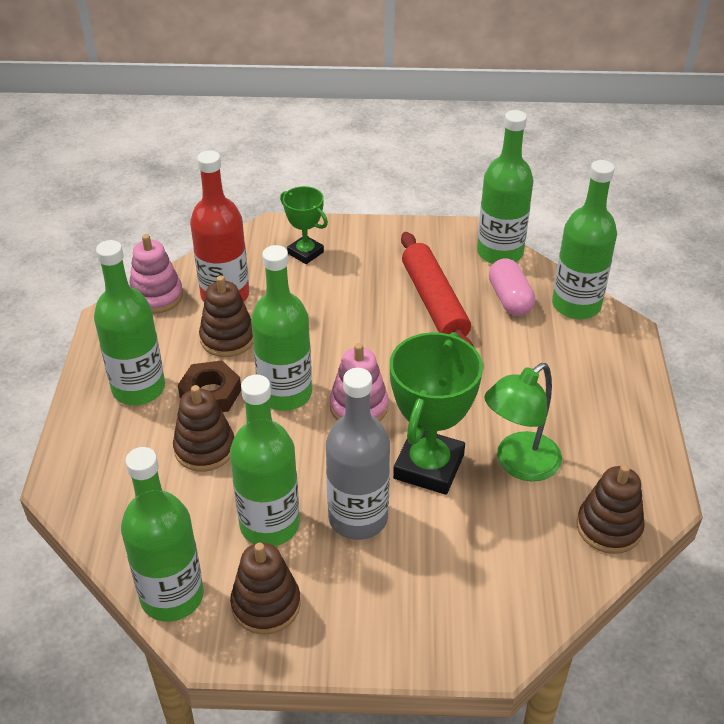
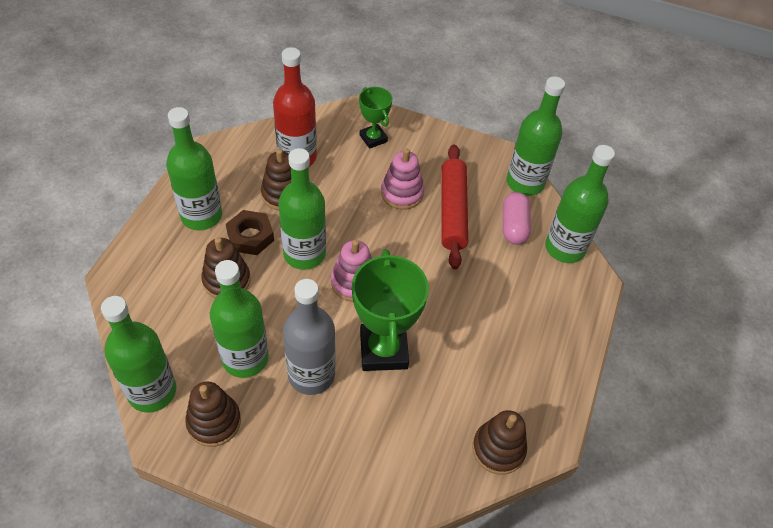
camera: 15 degrees right, 10 degrees up
pink stacking toy [129,234,183,314] -> pink stacking toy moved to [381,148,424,210]
green trophy [390,332,483,495] -> green trophy turned 45 degrees counterclockwise [352,249,429,371]
green lamp [484,363,562,481] -> none

